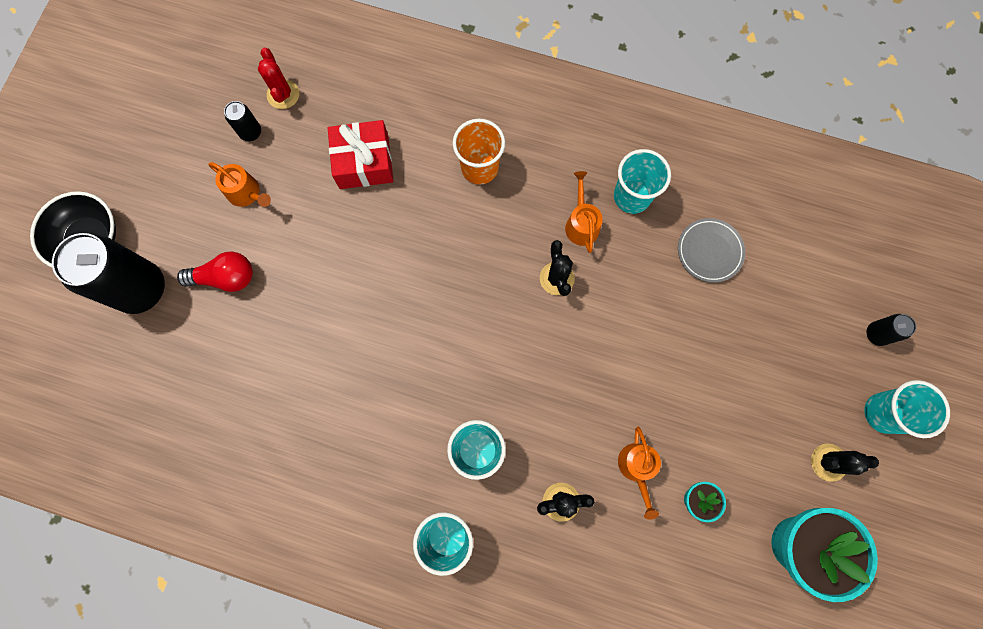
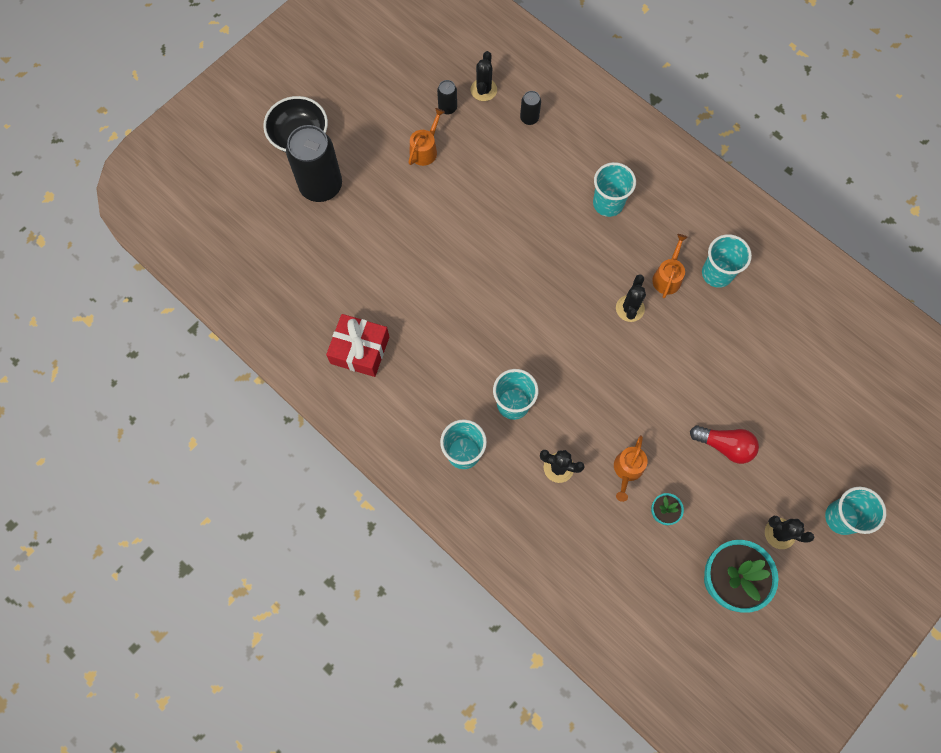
camera: 25 degrees right, 5 degrees down
red light bulb [177,251,253,292] -> red light bulb moved to [690,426,759,464]
orange watering can [208,162,271,207] -> orange watering can turned 120 degrees counterclockwise [408,108,445,166]
red cactus [258,48,299,109] -> black cactus [470,51,497,101]
red gift [328,120,394,189] -> red gift moved to [326,314,389,377]
orange cup [453,119,505,185] -> turquoise cup [593,162,636,217]
grey plate [678,218,745,283] -> none
black can [867,314,916,346] -> black can moved to [520,91,541,125]

